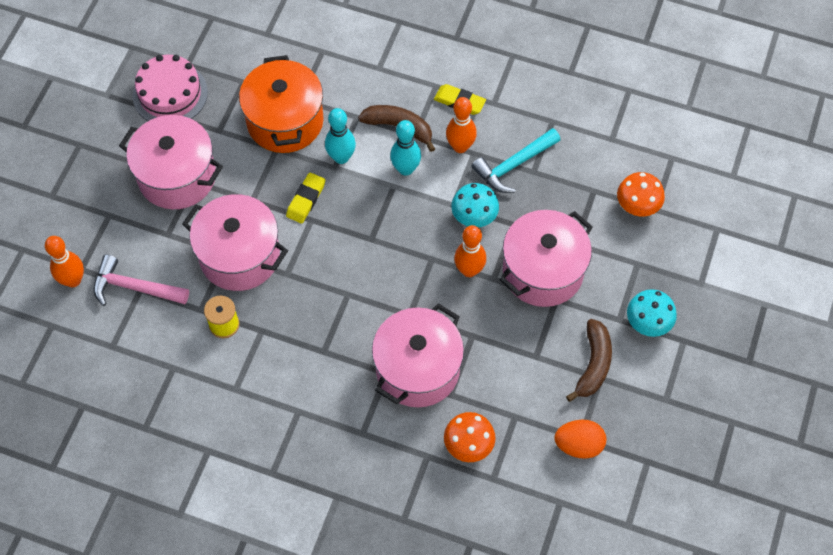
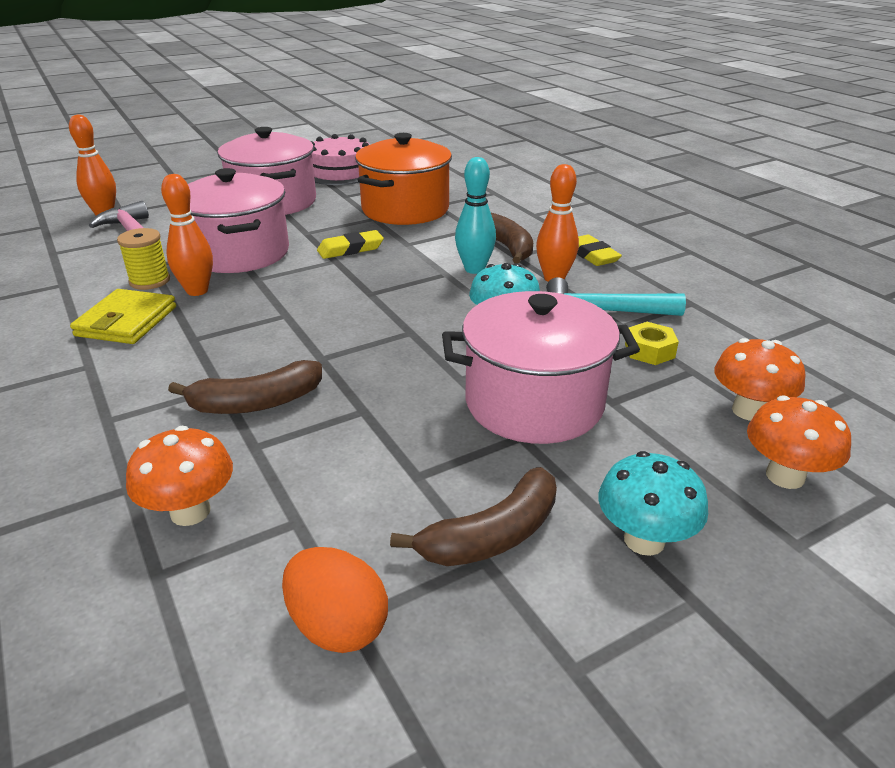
camera: 40 degrees right, 30 degrees down
turquoise bowling pin [325,108,356,164] -> none
pink pot [372,303,464,407] -> brown banana [168,360,322,414]
orange bowling pin [454,225,486,277] -> orange bowling pin moved to [161,174,213,296]
none -> yellow wallet [70,289,176,344]
none -> yellow nut [625,322,679,365]
none -> orange mushroom [747,395,851,489]

